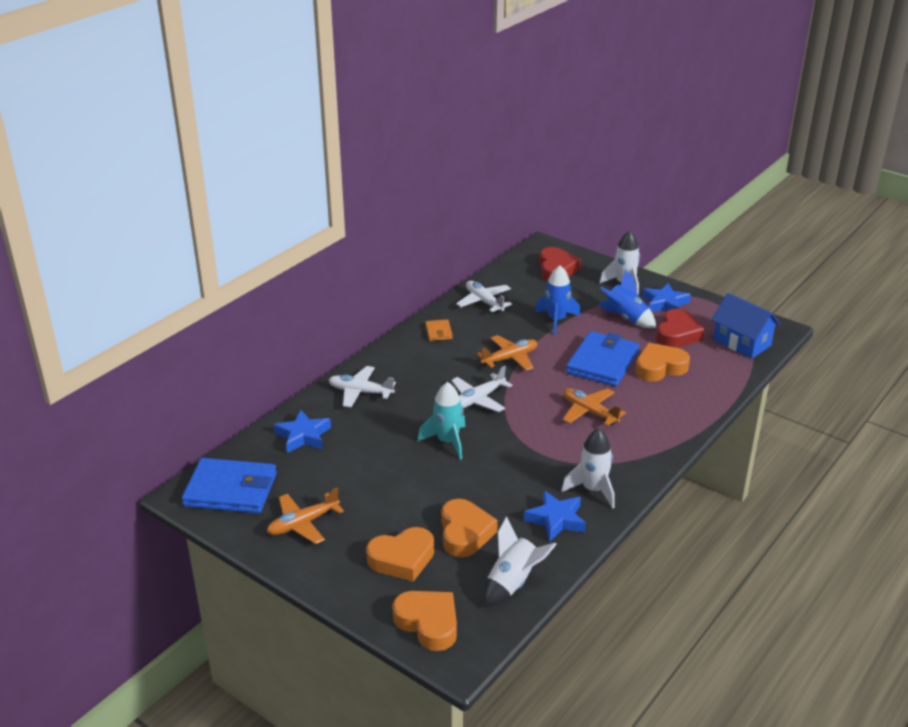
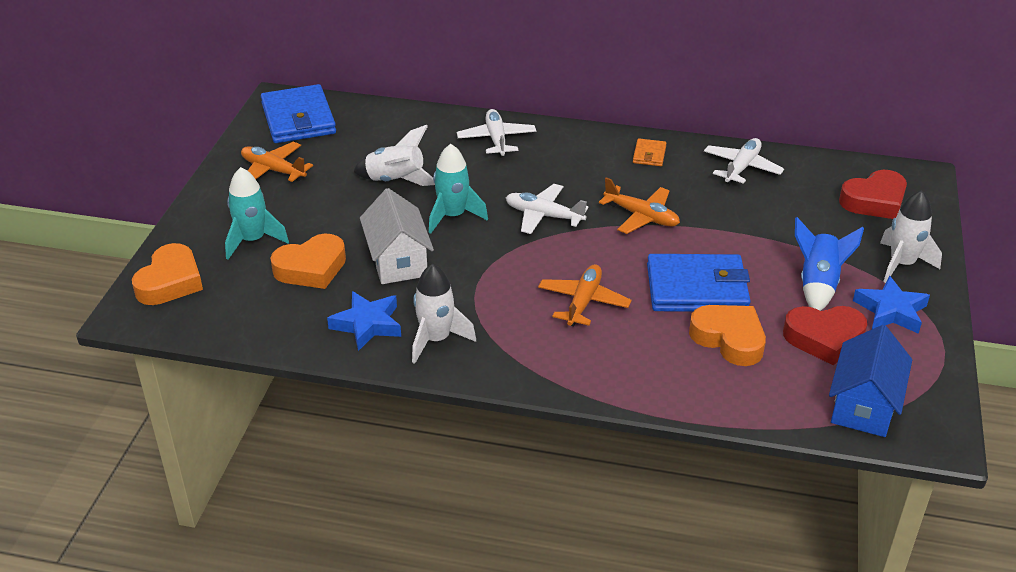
camera: 65 degrees right, 5 degrees up
blue star [274,410,331,453] -> none
orange heart [366,527,434,582] -> turquoise rocket [225,167,289,260]
orange wallet [425,319,453,341] -> orange wallet turned 45 degrees counterclockwise [633,138,666,166]
white rocket [483,516,557,607] -> white rocket moved to [353,125,435,186]
blue rocket [535,265,580,335] -> none
none -> white house [360,188,434,284]

